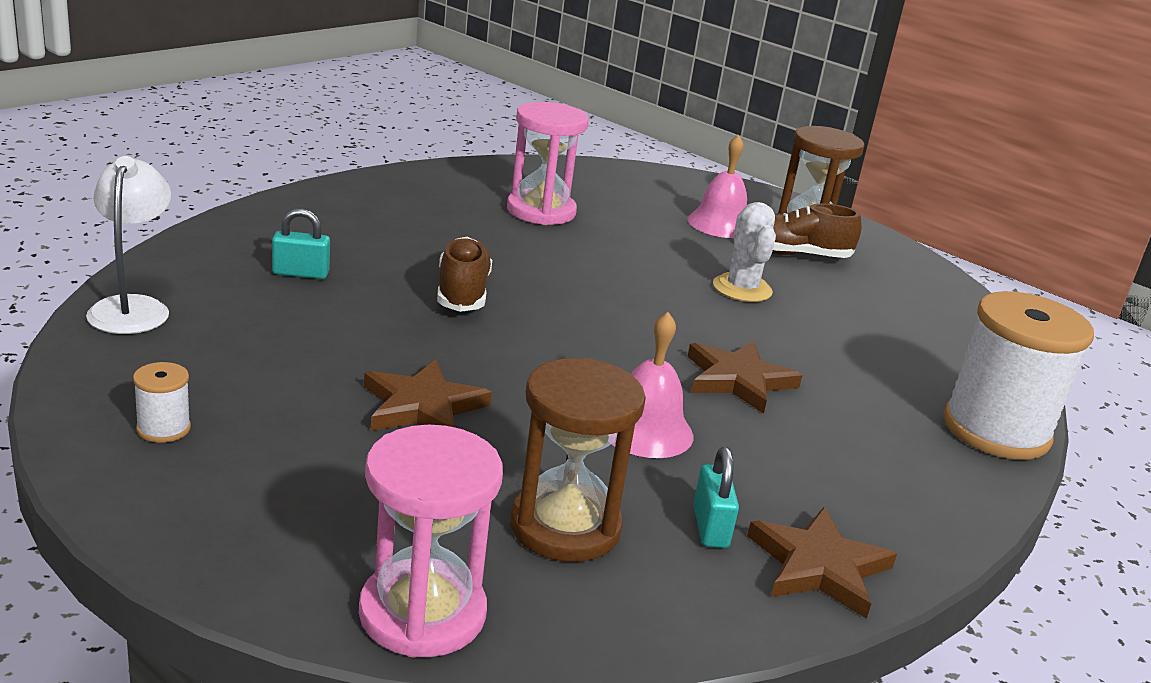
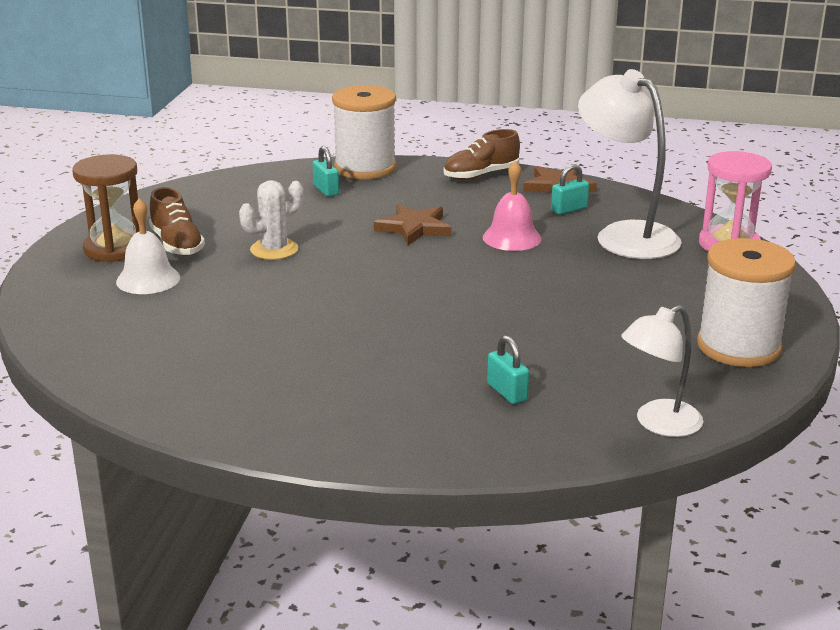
camera: 115 degrees left, 0 degrees up
white spool [133,362,191,443] -> white spool [697,238,796,367], size x2.43
brown star [364,359,492,431] -> none
brown shoe [437,237,492,312] -> brown shoe moved to [444,129,520,180]
pink hourglass [507,102,589,225] -> none
brown hourglass [510,358,646,562] -> white lamp [578,69,682,259]
pink bell [688,134,747,238] -> white bell [116,198,180,294]
none -> turquoise padlock [313,146,339,197]

